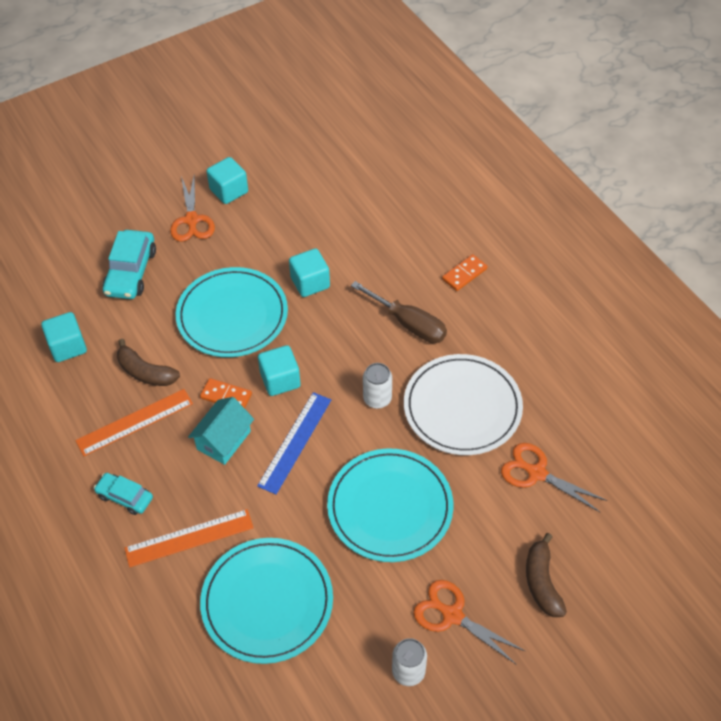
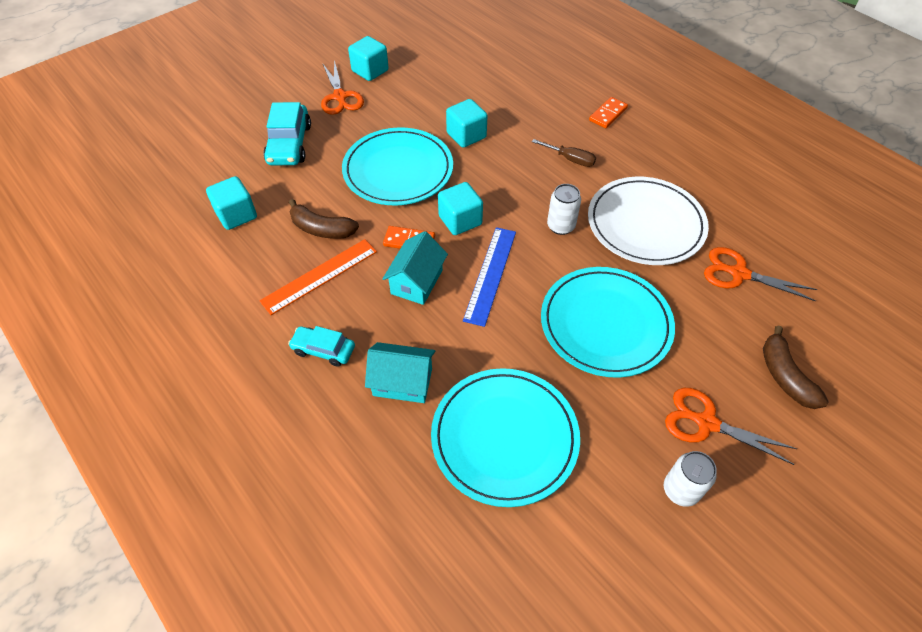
camera: 10 degrees left, 0 degrees up
orange ruler [125,509,253,567] -> turquoise house [365,342,435,403]
brown screwdriver [351,281,447,343] -> brown screwdriver [532,139,596,167], size x0.62

